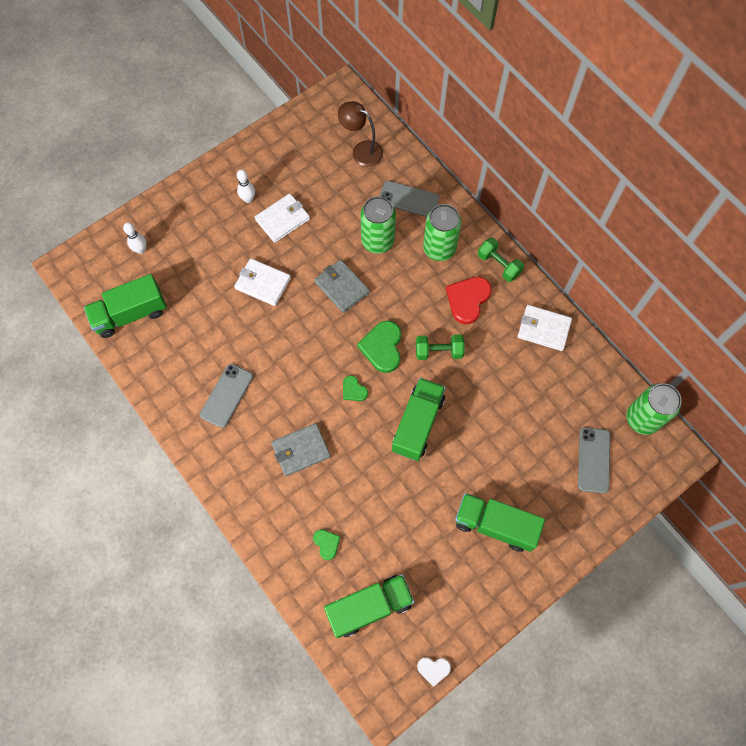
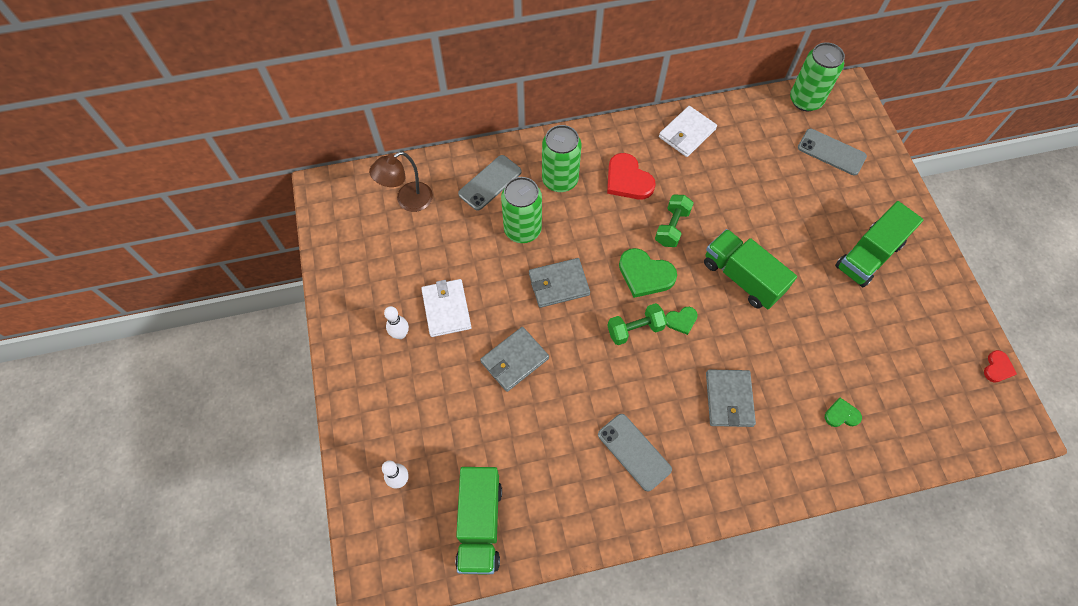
camera: 65 degrees left, 5 degrees down
white wallet [234,258,291,306] -> grey wallet [480,327,549,392]
green truck [324,574,414,638] -> none
white heart [417,657,451,687] -> red heart [984,350,1017,383]
green dumbbell [478,238,524,282] -> green dumbbell moved to [607,303,667,345]

